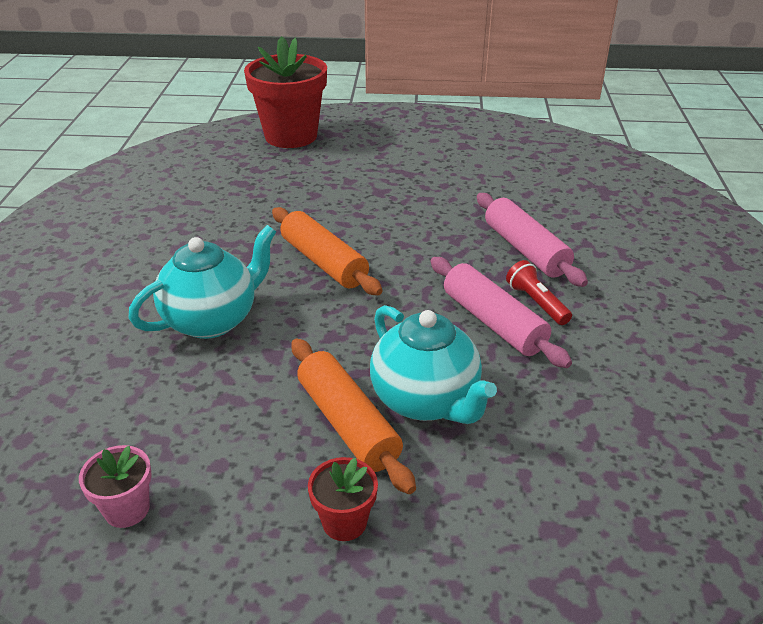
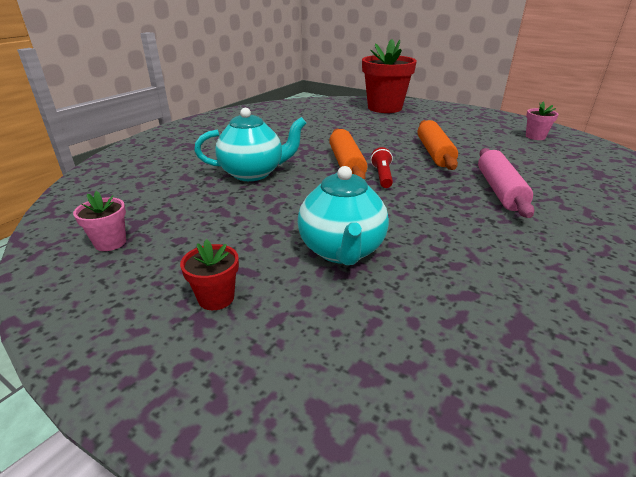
camera: 30 degrees right, 5 degrees down
orange rolling pin [291,338,416,494] -> orange rolling pin moved to [418,120,458,170]
pink rolling pin [430,257,572,368] -> none
red flashlight [506,260,572,325] -> red flashlight moved to [371,147,393,188]
none -> pink flower pot [526,102,558,140]

